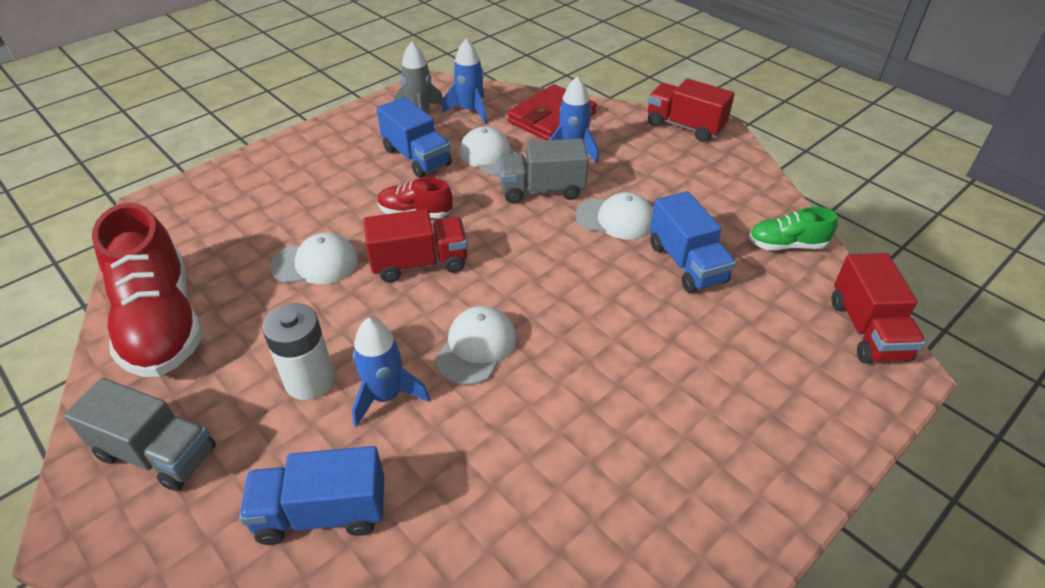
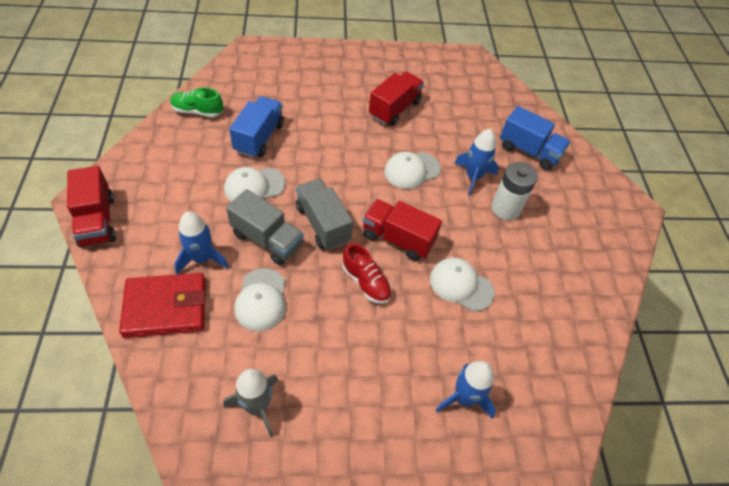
camera: 145 degrees left, 10 degrees up
grey truck [63,378,216,491] -> grey truck moved to [296,178,353,250]
red shoe [92,203,203,377] -> none
blue truck [377,97,452,178] -> none
blue rocket [442,39,487,124] -> blue rocket moved to [436,361,496,419]
white cap [575,192,653,240] -> white cap turned 75 degrees counterclockwise [224,167,286,202]
green shoe [749,207,838,250] -> green shoe turned 150 degrees clockwise [170,87,223,117]
red truck [832,253,926,364] -> red truck moved to [369,72,424,126]

